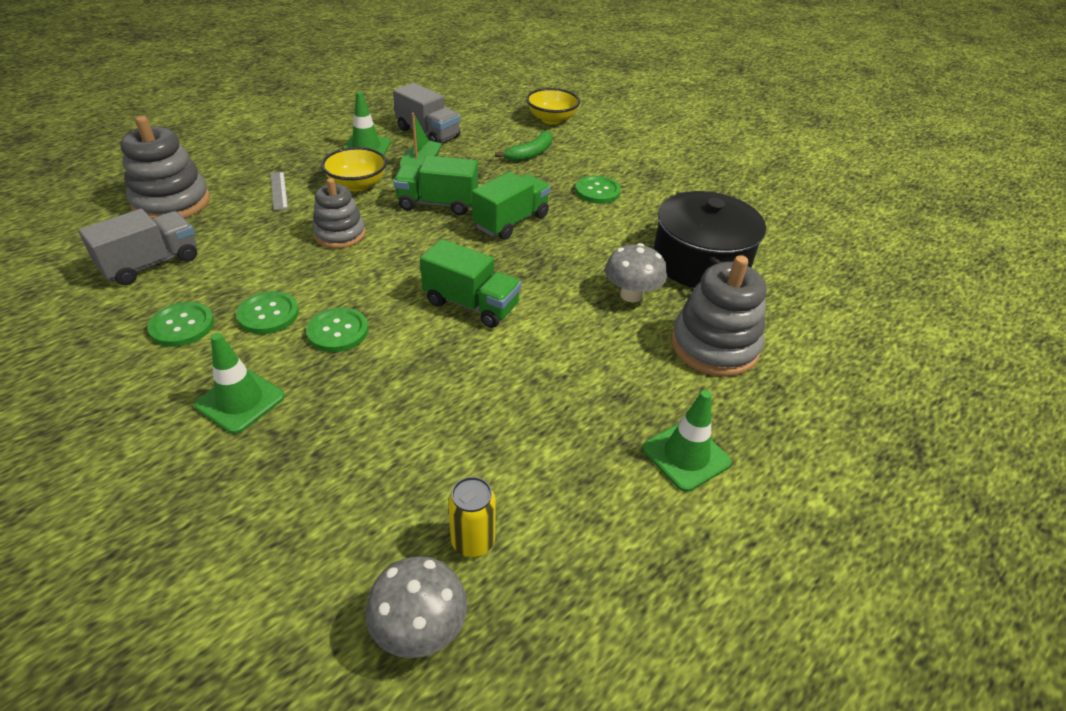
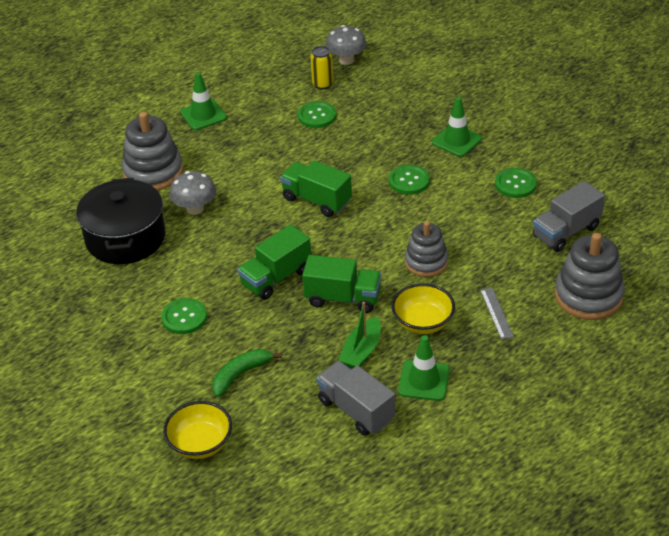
camera: 170 degrees left, 0 degrees up
green button [236,291,299,334] -> green button moved to [298,101,336,128]

